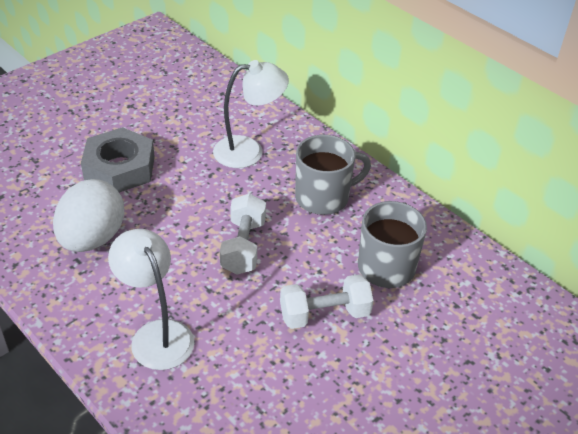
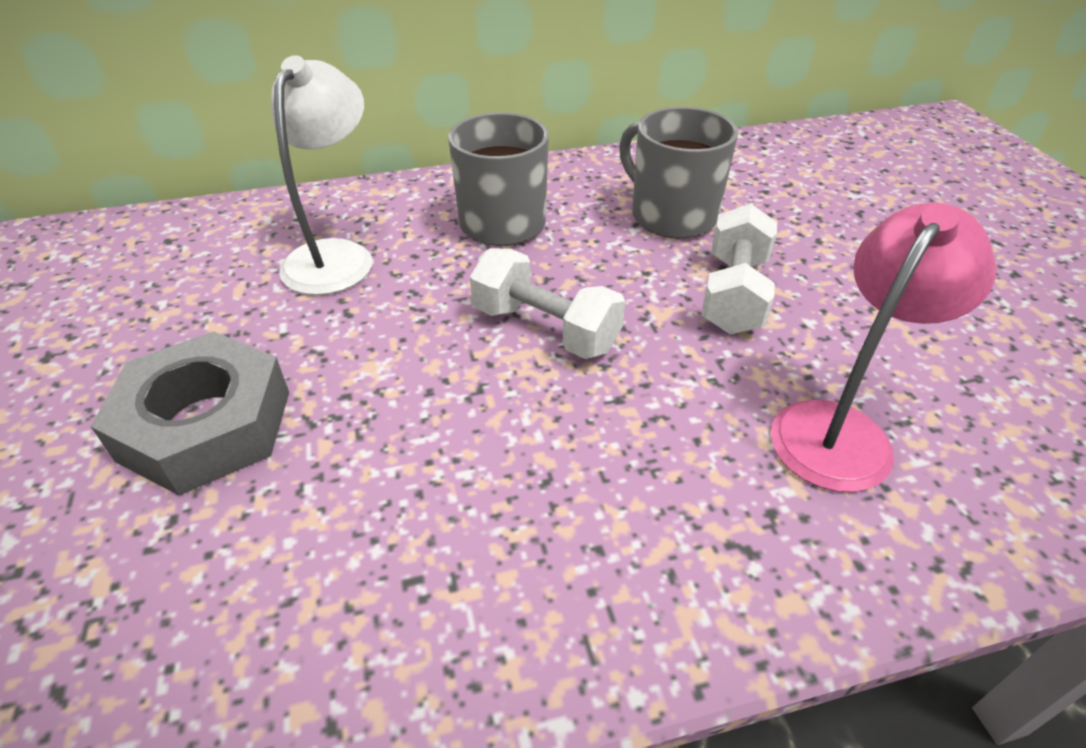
camera: 60 degrees left, 0 degrees up
white egg [53,179,125,252] -> none
white lamp [108,229,194,370] -> none
none -> pink lamp [771,203,997,492]

